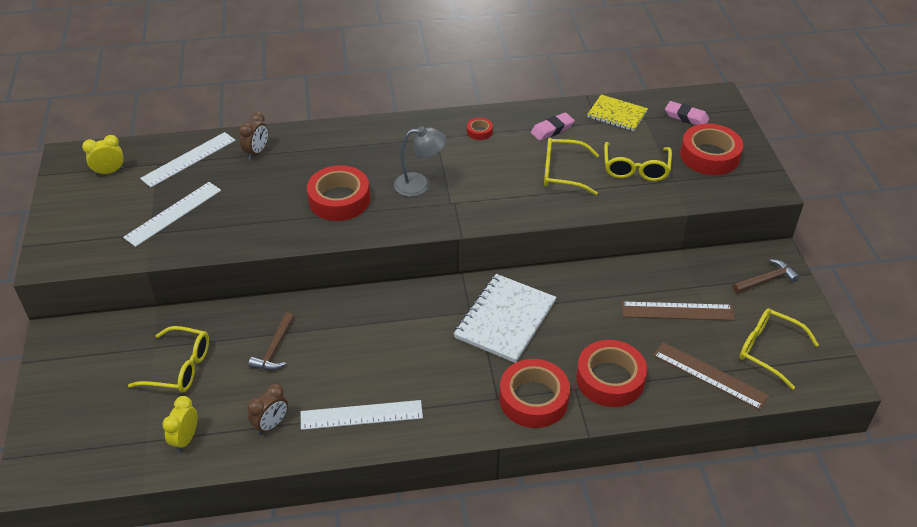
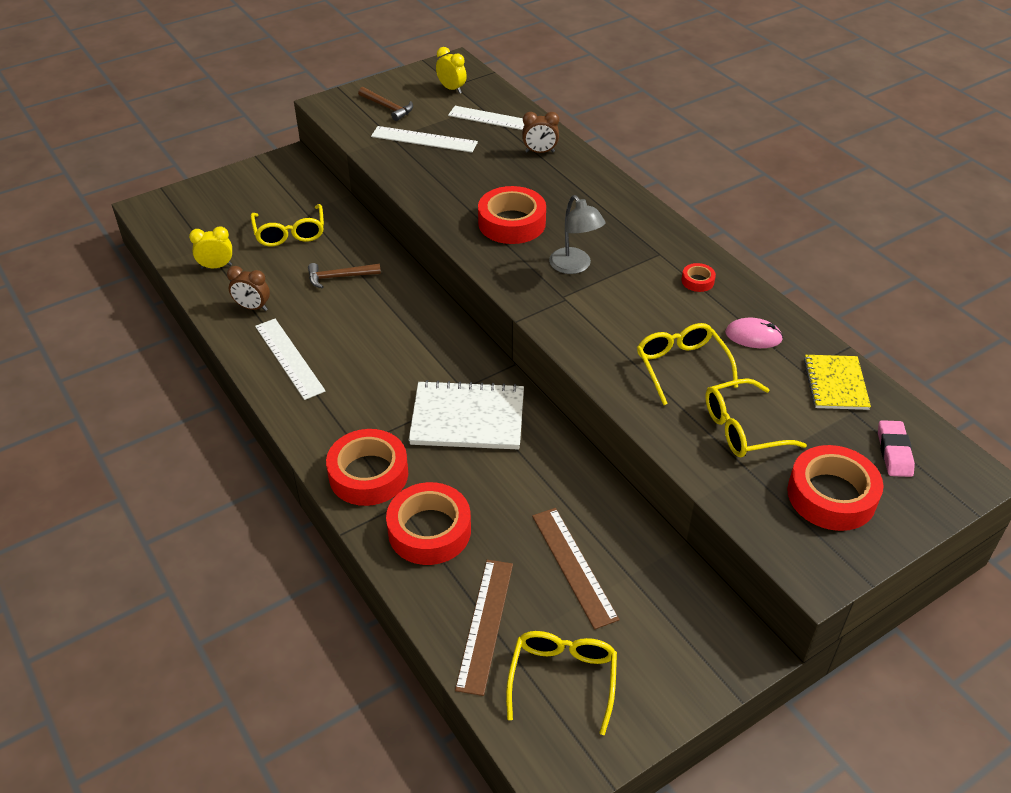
camera: 65 degrees right, 0 degrees up
pink eraser [531,113,575,141] -> pink mouse [725,318,783,348]
brown hammer [733,259,799,294] -> brown hammer moved to [358,87,413,121]

